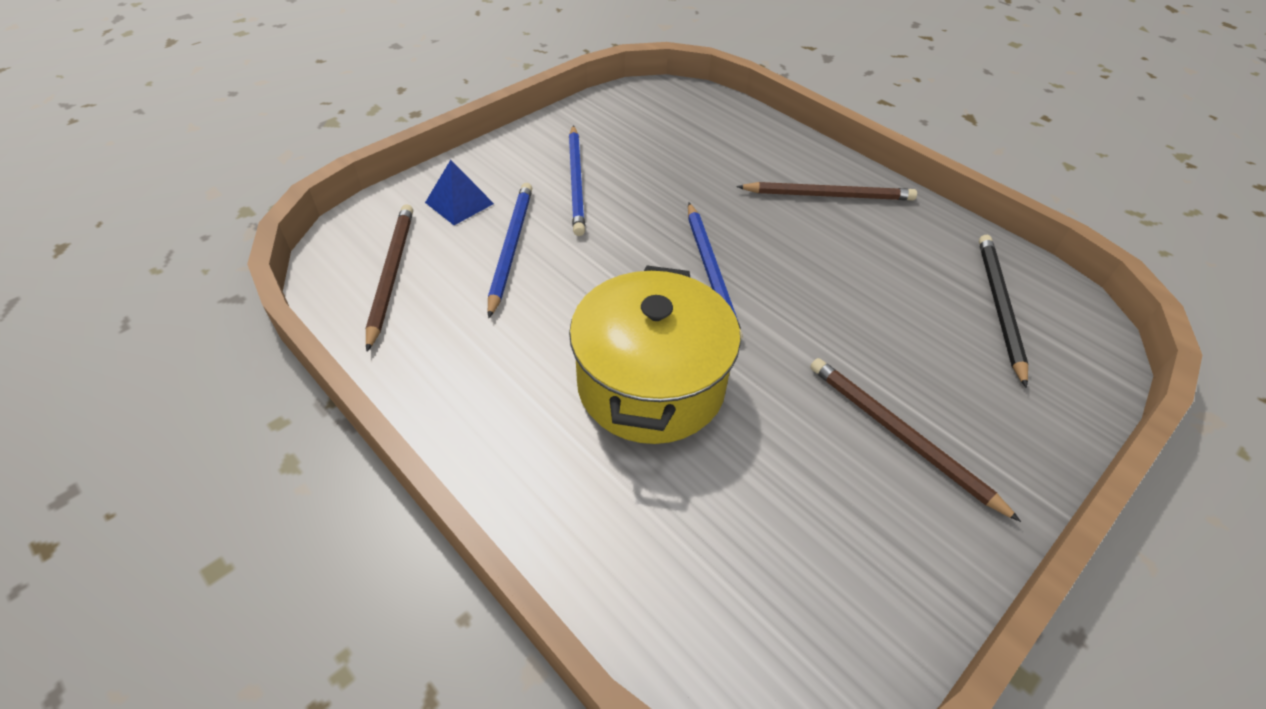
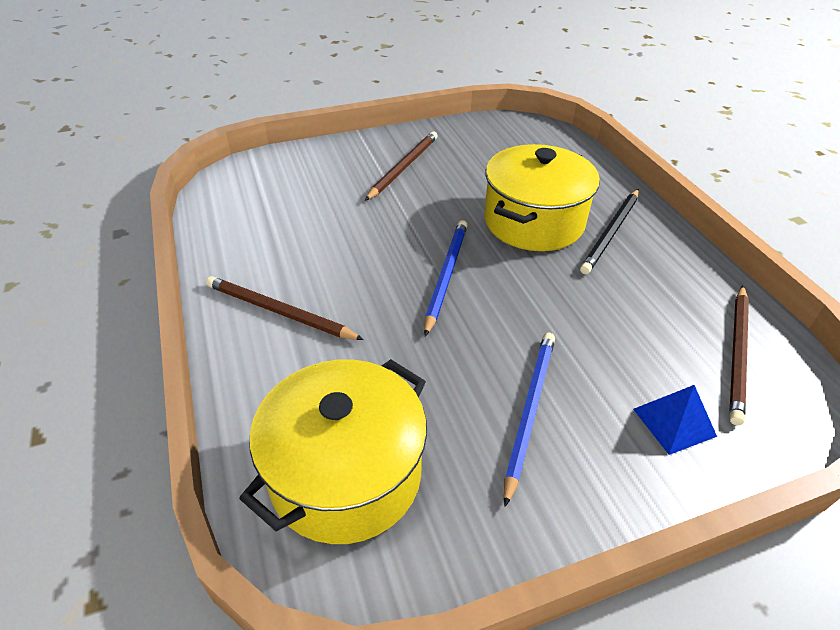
camera: 155 degrees left, 5 degrees down
blue pencil [488,183,532,318] -> none
brown pencil [810,358,1021,522] -> brown pencil turned 135 degrees counterclockwise [365,132,438,201]
black pencil [979,235,1029,388] -> black pencil moved to [580,189,639,274]
none -> yellow pot [239,359,427,544]

